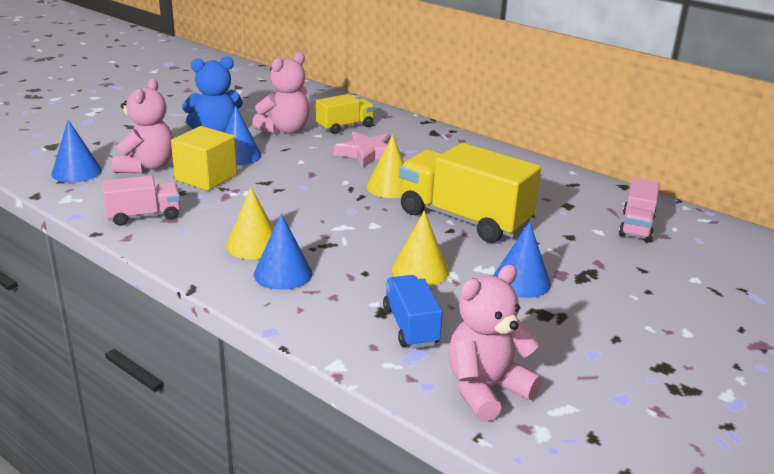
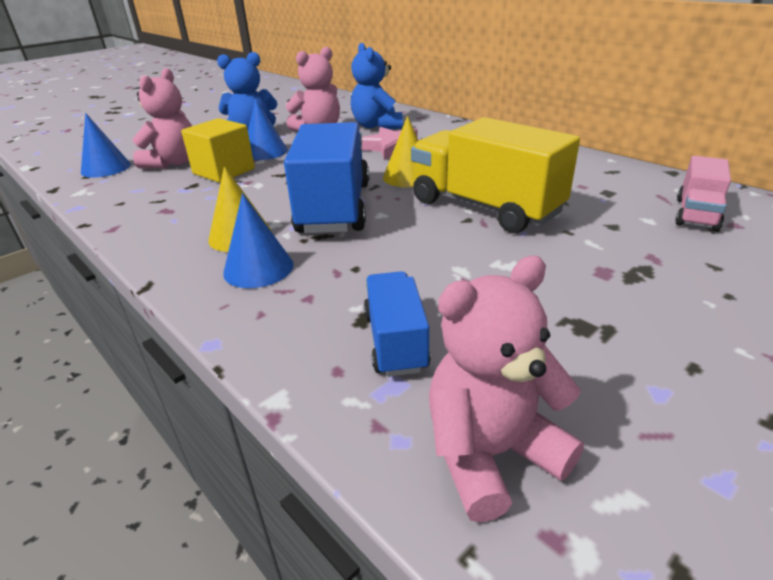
camera: 10 degrees right, 5 degrees up
pink truck [102,175,180,226] -> none
yellow truck [316,94,375,134] -> blue teddy bear [351,43,403,129]
yellow cone [392,211,449,286] -> none
blue cone [493,222,551,298] -> none
none -> blue truck [284,122,369,234]

